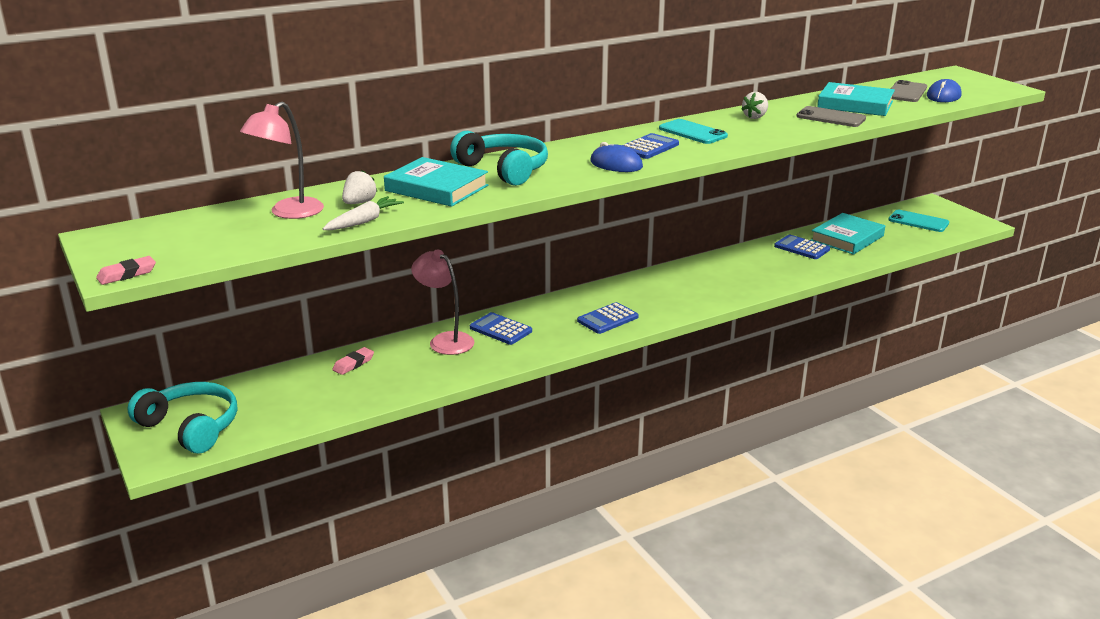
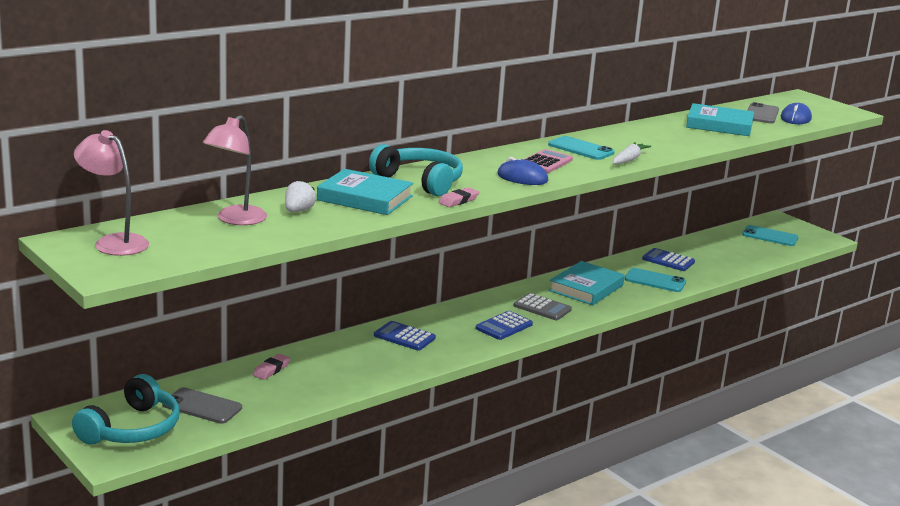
camera: 10 degrees left, 5 degrees down
pink eraser [96,256,156,285] -> pink eraser moved to [438,187,479,207]
turquoise headphones [127,382,237,454] -> turquoise headphones turned 90 degrees clockwise [72,374,179,445]
white carrot [322,196,404,230] -> white carrot moved to [613,142,651,164]
pink lamp [411,249,475,355] -> pink lamp moved to [74,130,149,256]
blue calculator [622,133,679,159] -> pink calculator [525,149,573,173]
white strawberry [741,92,768,119] -> none
grey phone [796,106,866,127] -> grey phone moved to [162,387,242,424]
turquoise book [811,213,885,255] -> turquoise book moved to [549,261,625,305]
none -> grey calculator [514,293,572,320]
none -> turquoise phone [625,268,686,292]

